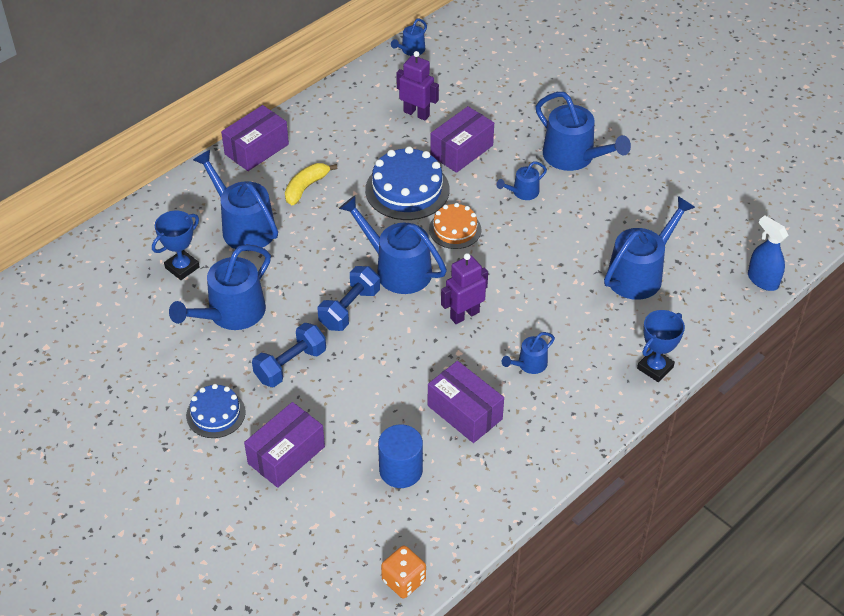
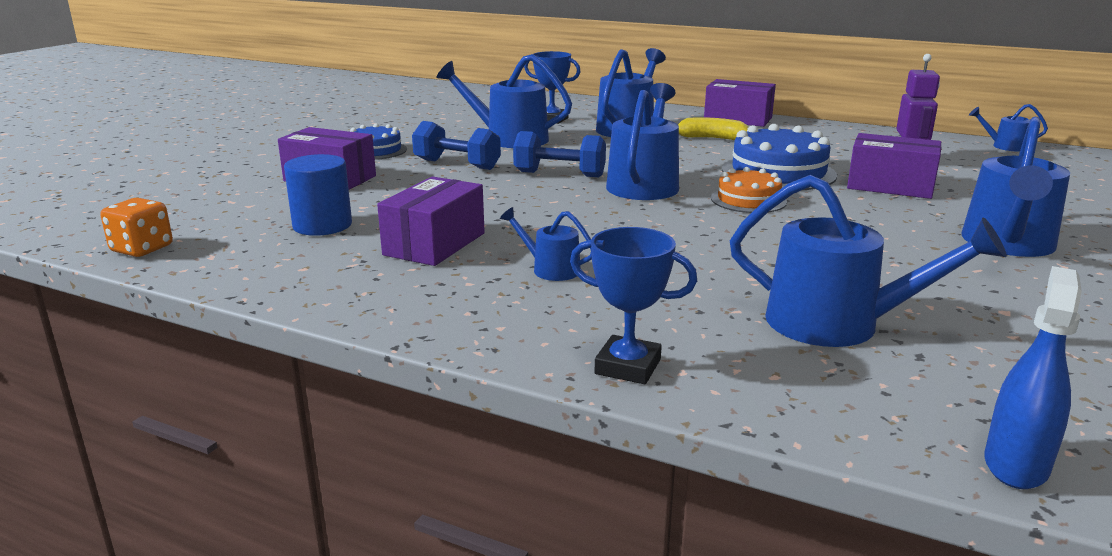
camera: 70 degrees right, 25 degrees down
purple robot [441,253,488,324] -> none
blue watering can [496,161,547,200] -> none

